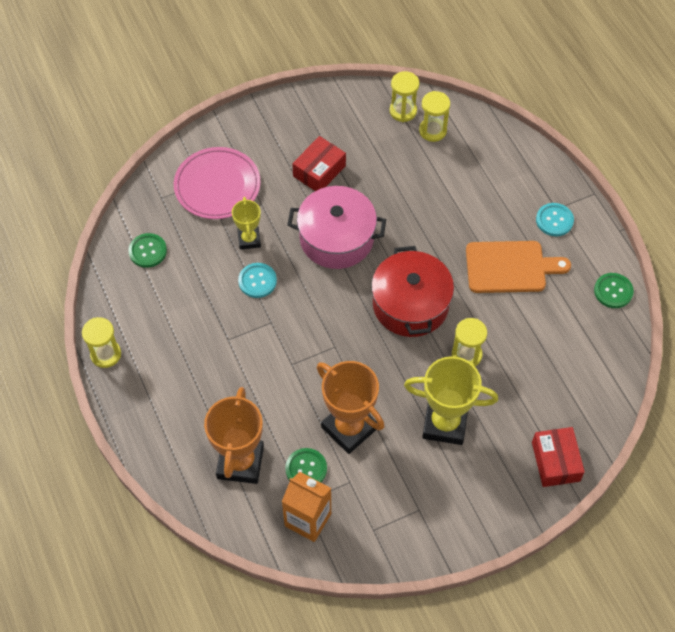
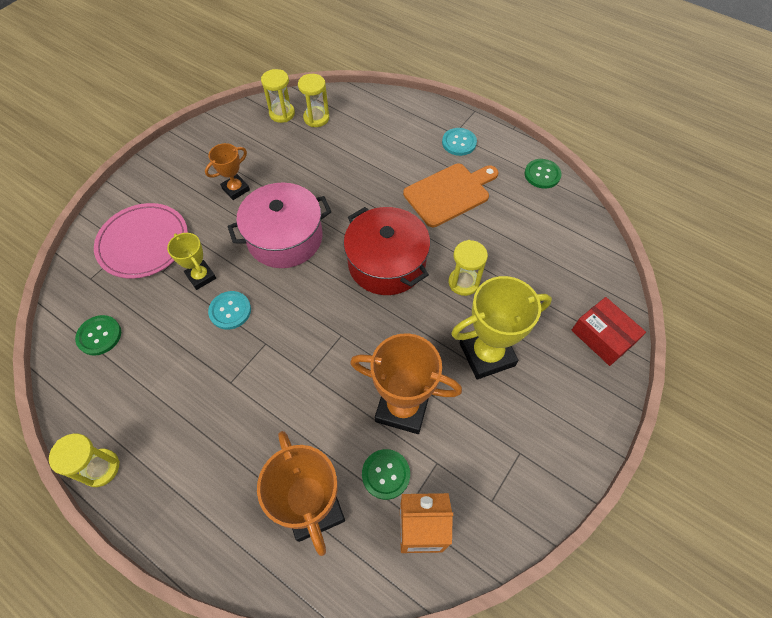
camera: 30 degrees left, 0 degrees up
red box [292,136,346,191] -> orange trophy [205,143,250,200]

